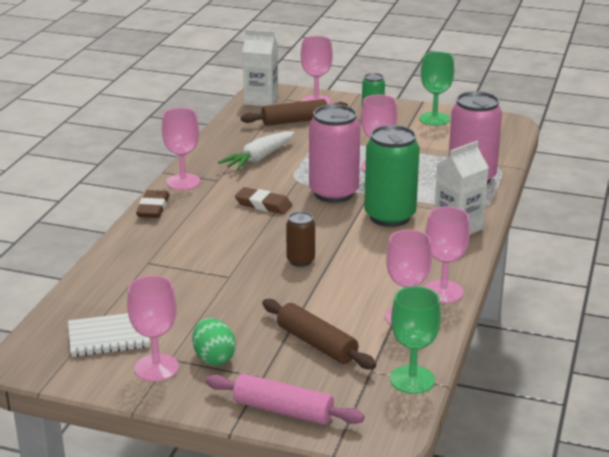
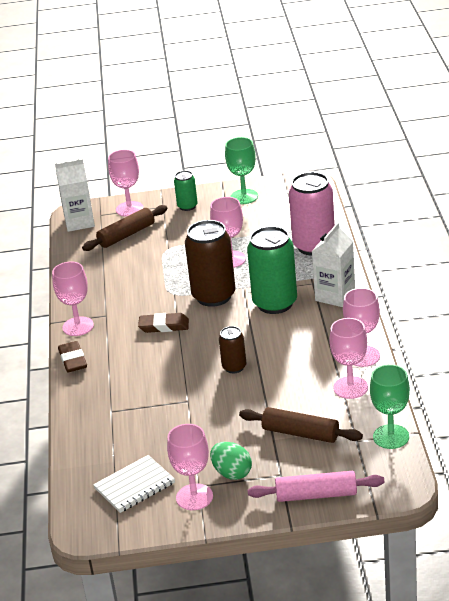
camera: 20 degrees left, 5 degrees up
white carrot [218,131,295,171] -> none
pink can [309,104,361,203] -> brown can [185,220,235,307]

